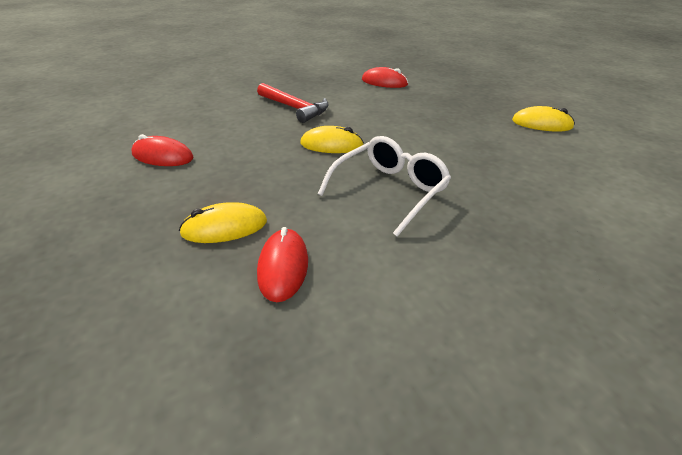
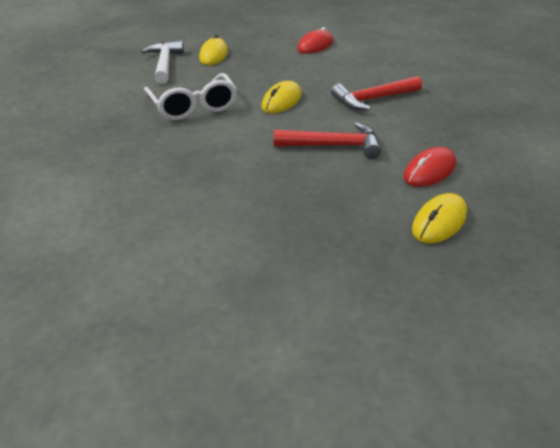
camera: 115 degrees right, 0 degrees up
red mouse [257,227,308,302] -> white hammer [141,40,184,84]
yellow mouse [512,106,575,132] -> yellow mouse moved to [412,193,467,243]
none -> red hammer [274,122,381,159]

